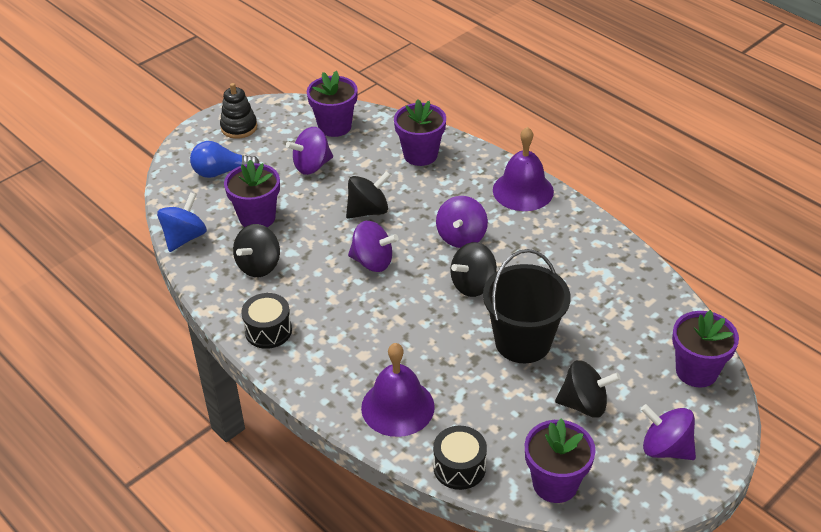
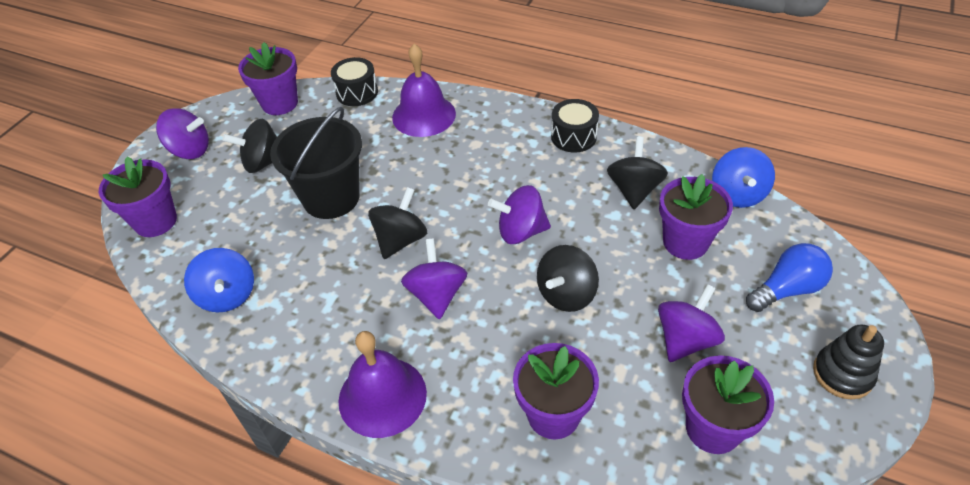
camera: 160 degrees right, 5 degrees up
none -> blue spinning top [184,248,254,312]

